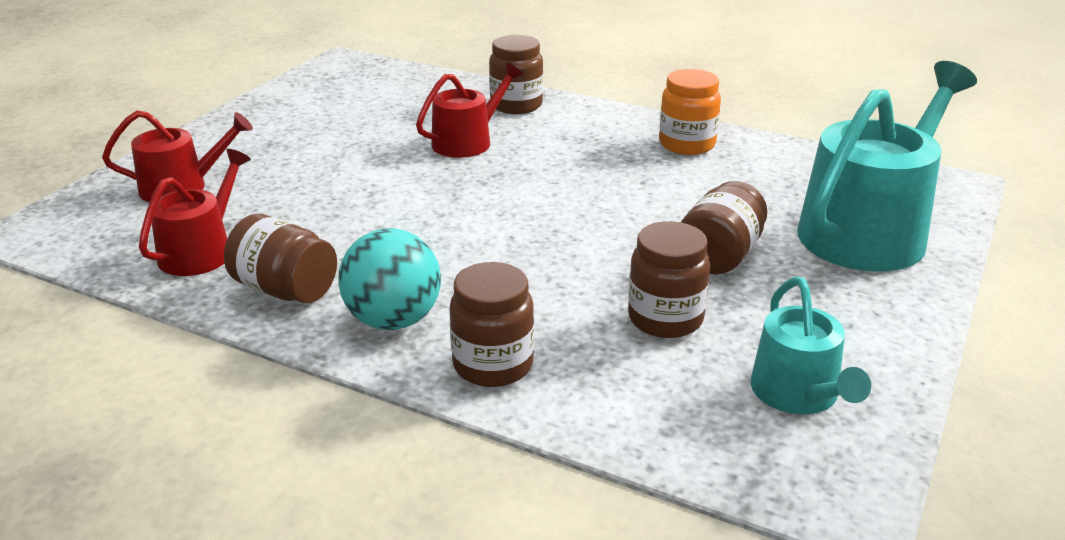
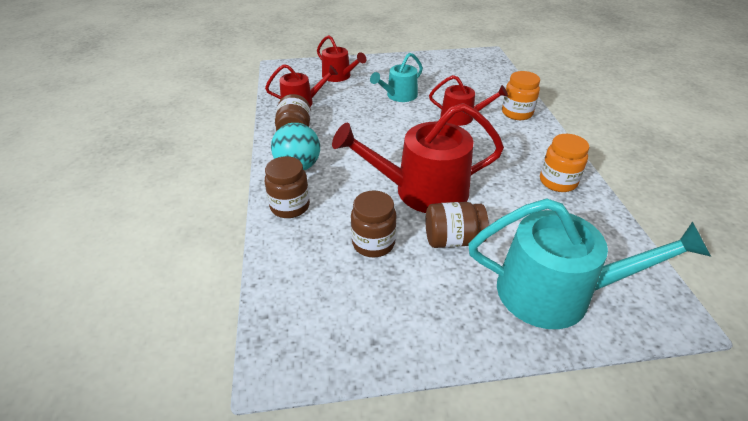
camera: 55 degrees right, 10 degrees up
brown jar [489,35,543,114] -> orange jar [502,71,540,120]
turquoise watering can [751,277,871,415] -> turquoise watering can moved to [370,53,423,102]
none -> red watering can [332,103,504,213]

